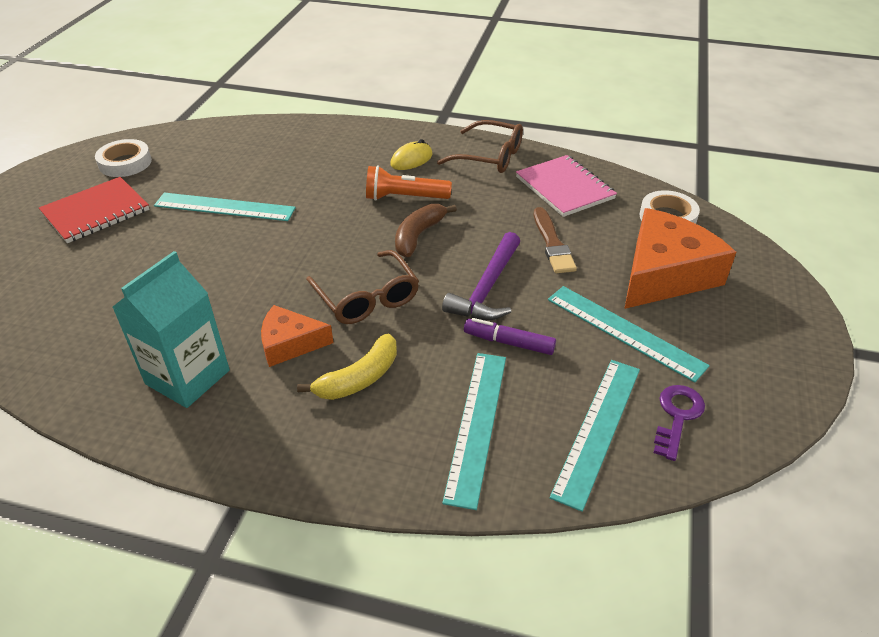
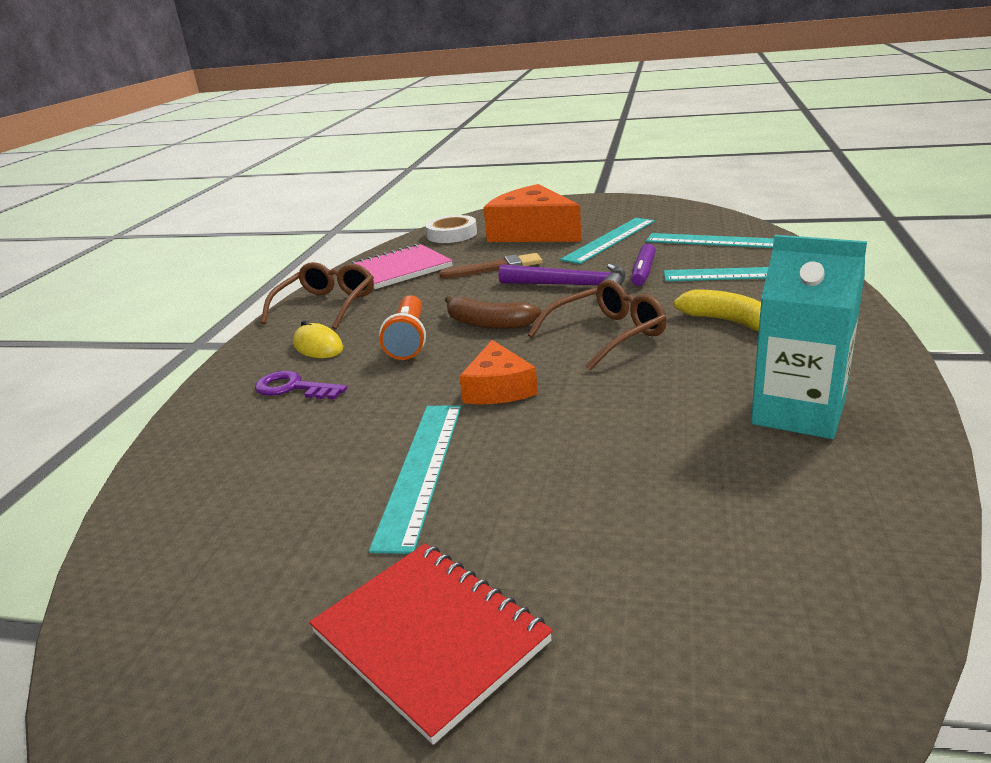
camera: 90 degrees left, 15 degrees down
white tape [95,139,152,177] -> none
orange cheese [261,305,333,367] -> orange cheese moved to [459,340,538,404]
purple key [653,385,705,461] -> purple key moved to [255,371,347,399]

